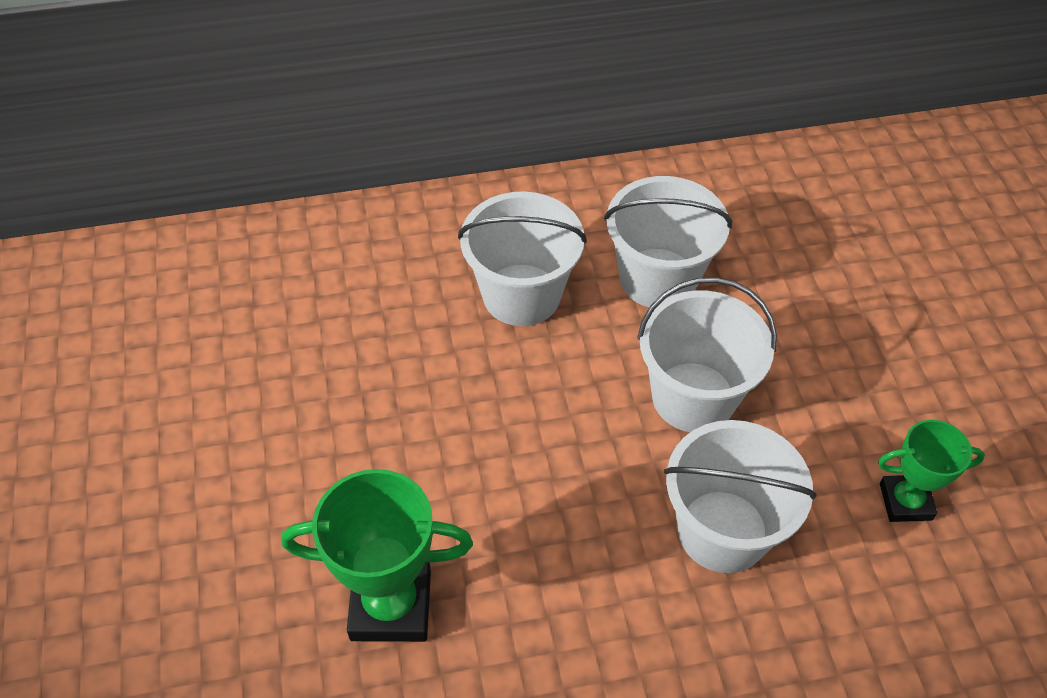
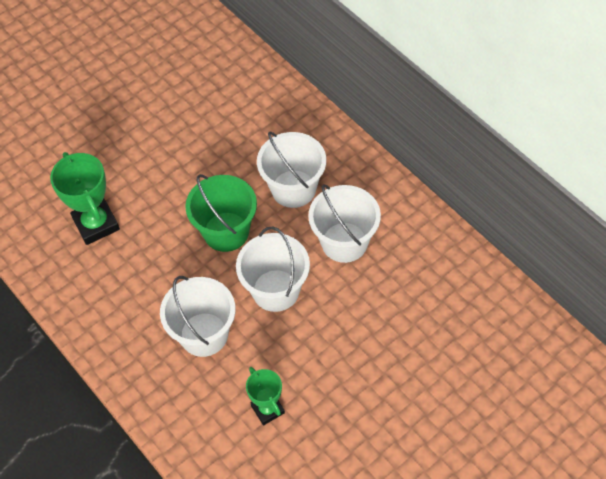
camera: 65 degrees right, 5 degrees up
none -> green bucket [185,174,257,252]

